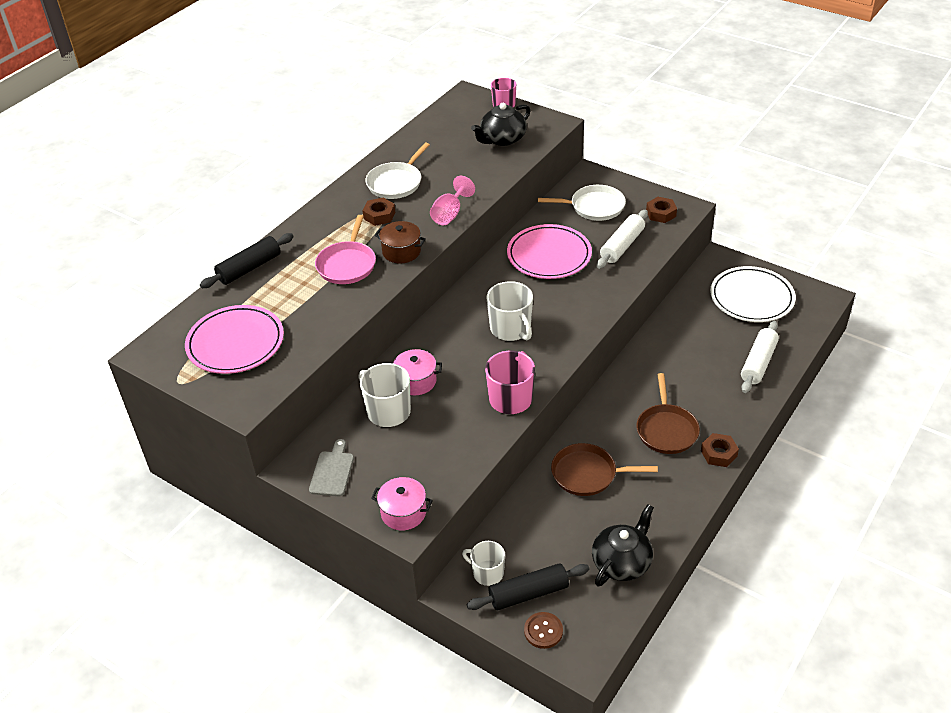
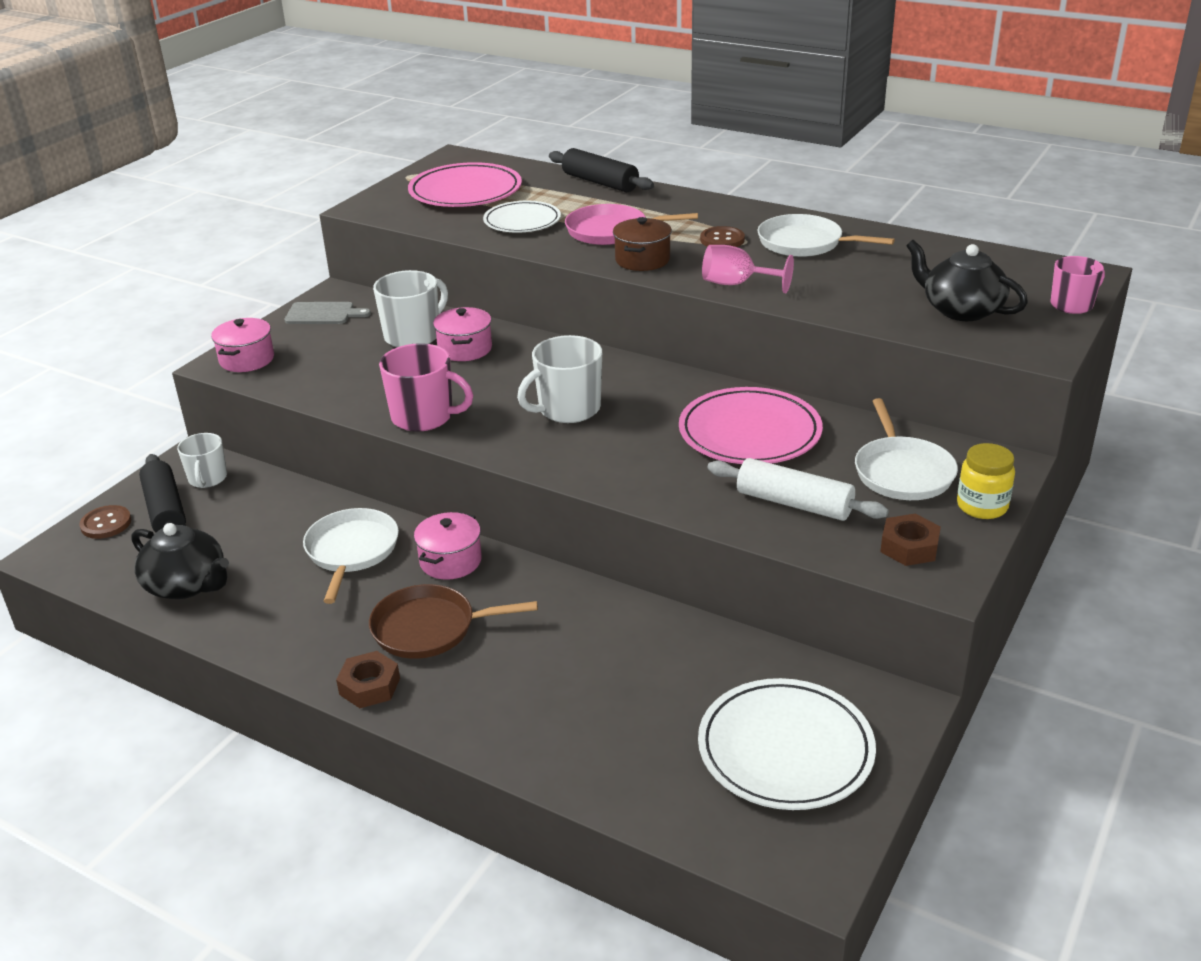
camera: 85 degrees right, 10 degrees down
brown nut [362,198,395,226] -> brown button [700,226,745,247]
white mug [462,541,505,586] -> white mug turned 150 degrees clockwise [177,433,227,488]
brown pan [551,443,658,496] -> white pan [303,508,399,604]
white rolling pin [741,321,779,393] -> none
none -> pink pot [414,512,482,580]
none -> white plate [483,201,561,232]
none -> yellow jar [957,443,1015,519]

